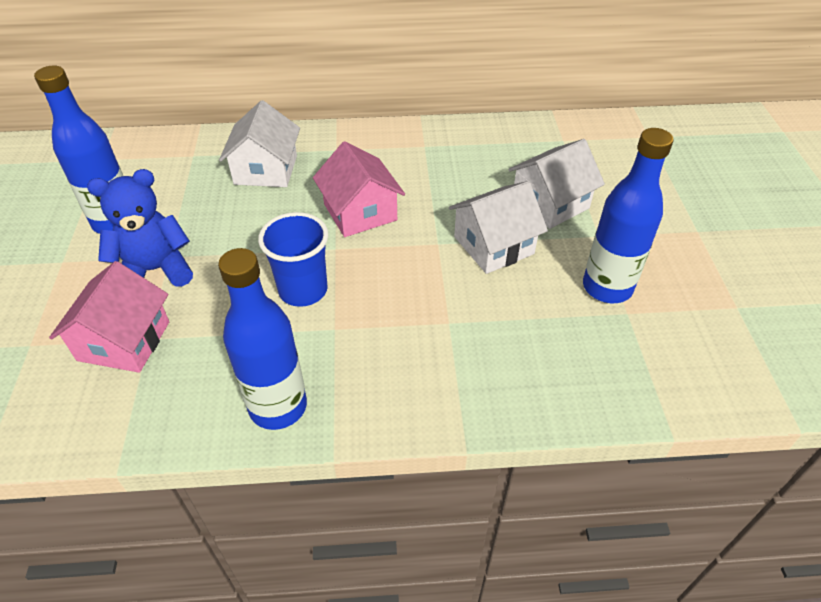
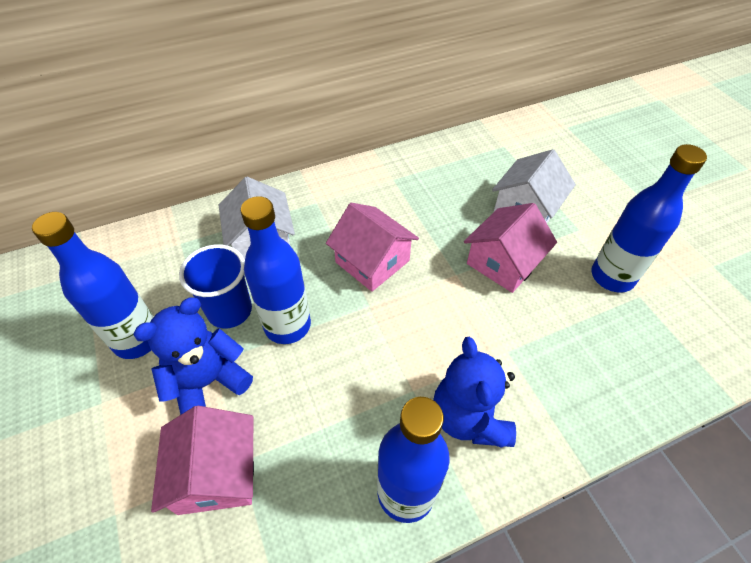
camera: 20 degrees left, 5 degrees up
blue cup [258,212,328,307] -> blue cup moved to [179,244,252,328]
white house [449,181,548,274] -> pink house [464,203,557,293]
none -> blue bottle [240,196,311,344]
none -> blue teddy bear [433,337,516,448]

